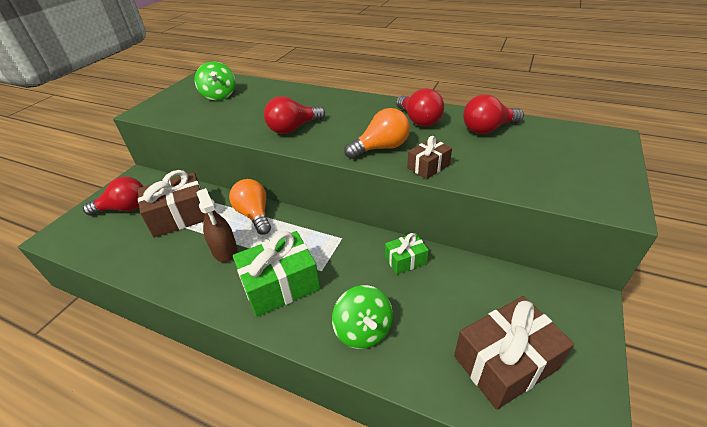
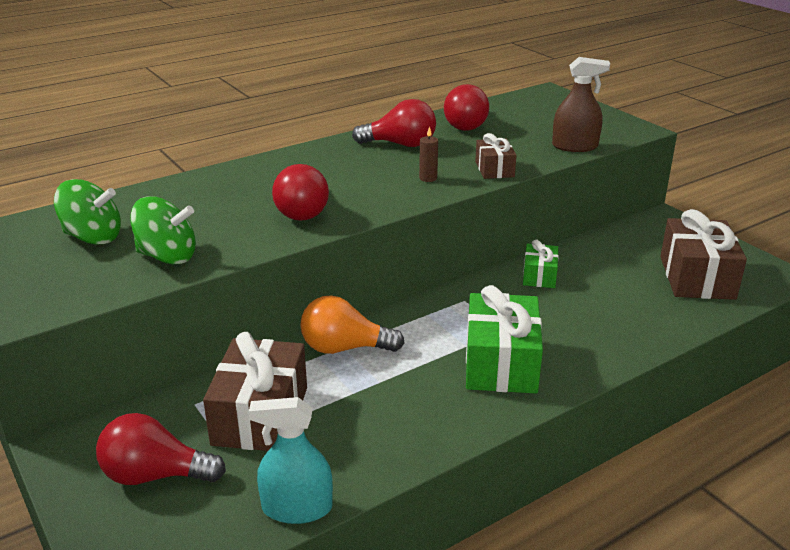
camera: 60 degrees left, 10 degrees down
red light bulb [83,177,144,216] -> red light bulb turned 105 degrees counterclockwise [96,413,226,485]
brown spray bottle [197,188,238,262] -> brown spray bottle moved to [552,57,610,152]
green spinning top [332,285,393,349] -> green spinning top moved to [130,196,196,264]
orange light bulb [344,108,410,159] -> brown candle [419,126,438,182]
none -> turquoise spray bottle [249,397,333,524]

